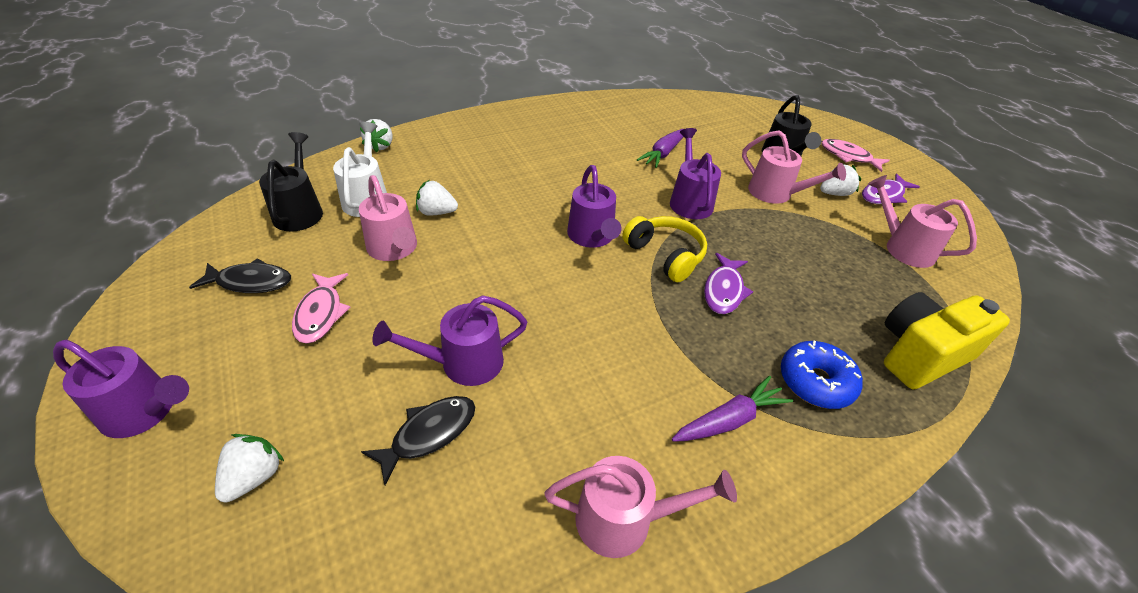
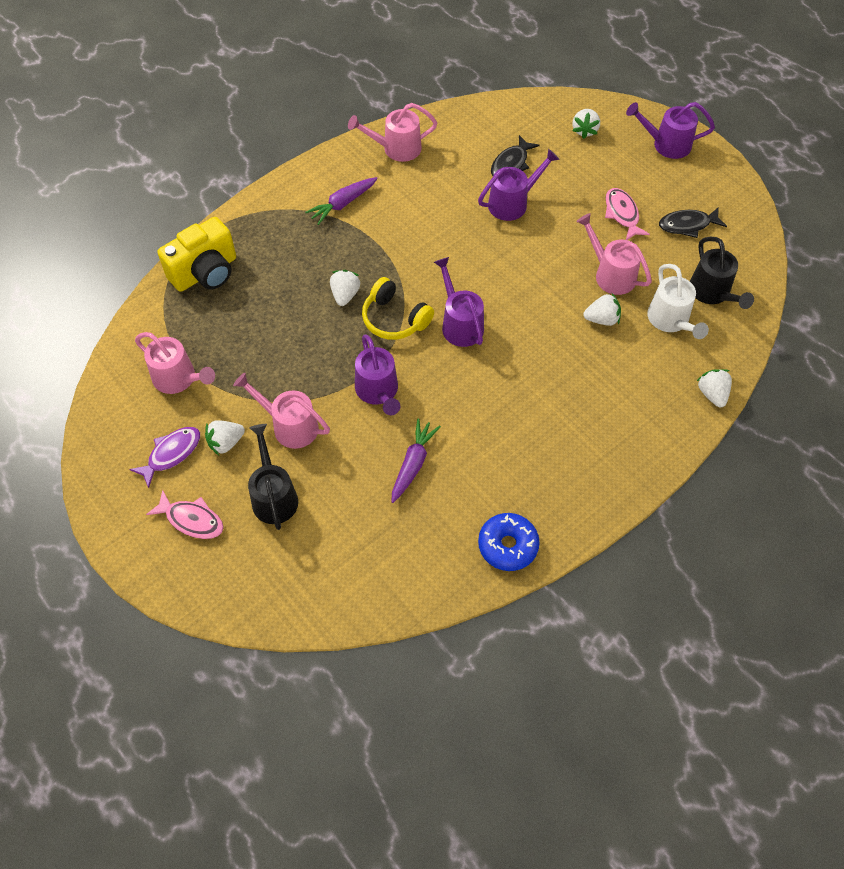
camera: 170 degrees right, 15 degrees up
purple fish [704,253,753,314] -> white strawberry [330,270,360,306]
blue donut [781,341,863,409] -> blue donut moved to [478,513,540,571]

